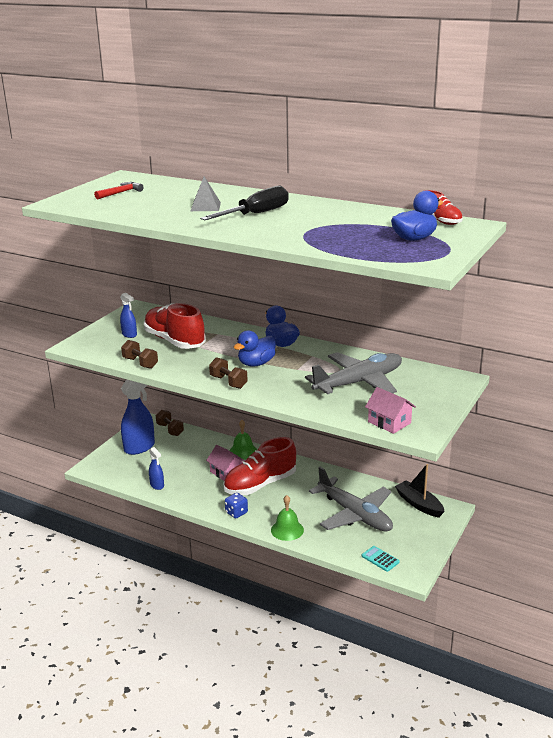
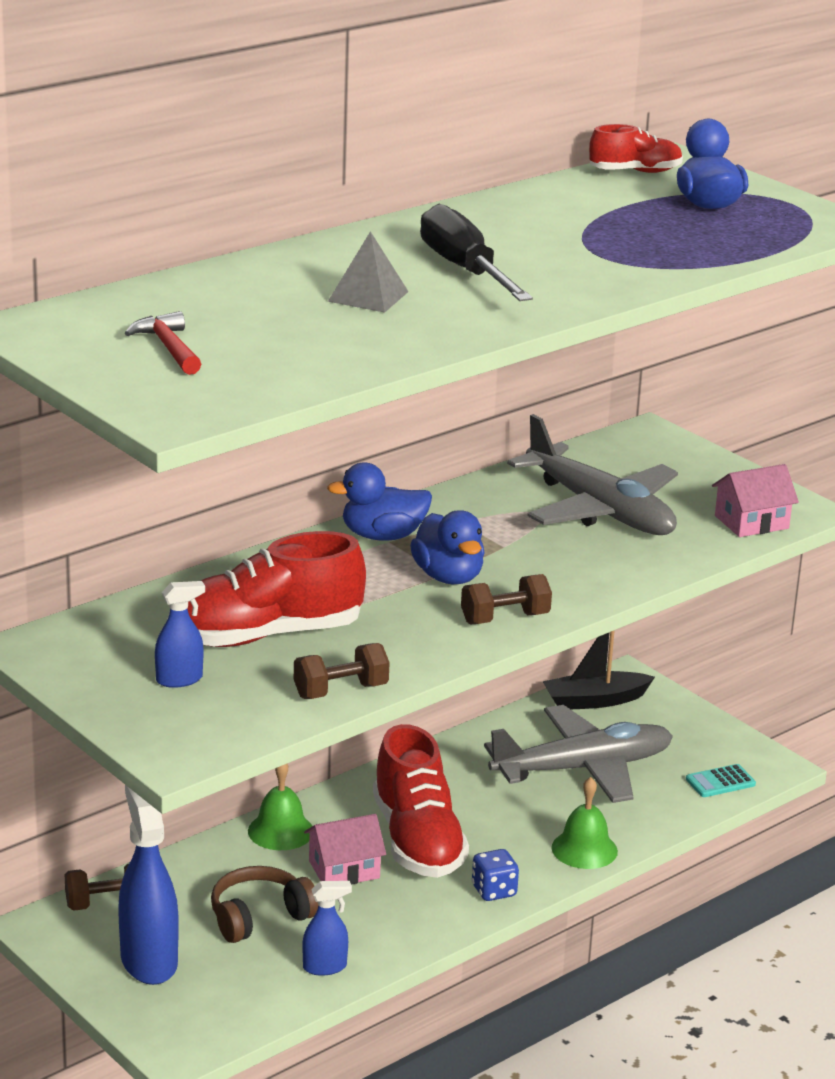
camera: 70 degrees left, 0 degrees up
grey plane [305,352,402,394] -> grey plane turned 150 degrees clockwise [507,414,678,535]
none -> brown headphones [211,866,318,943]

